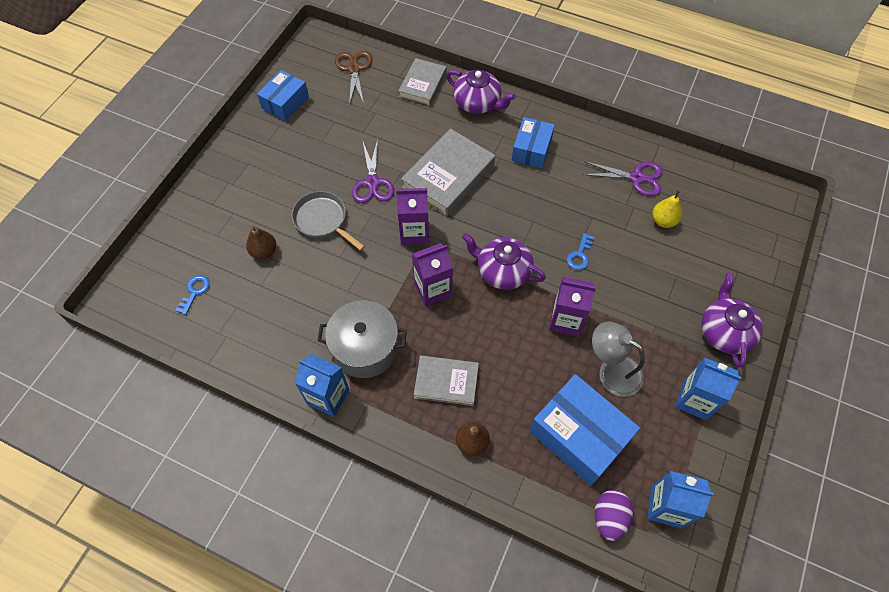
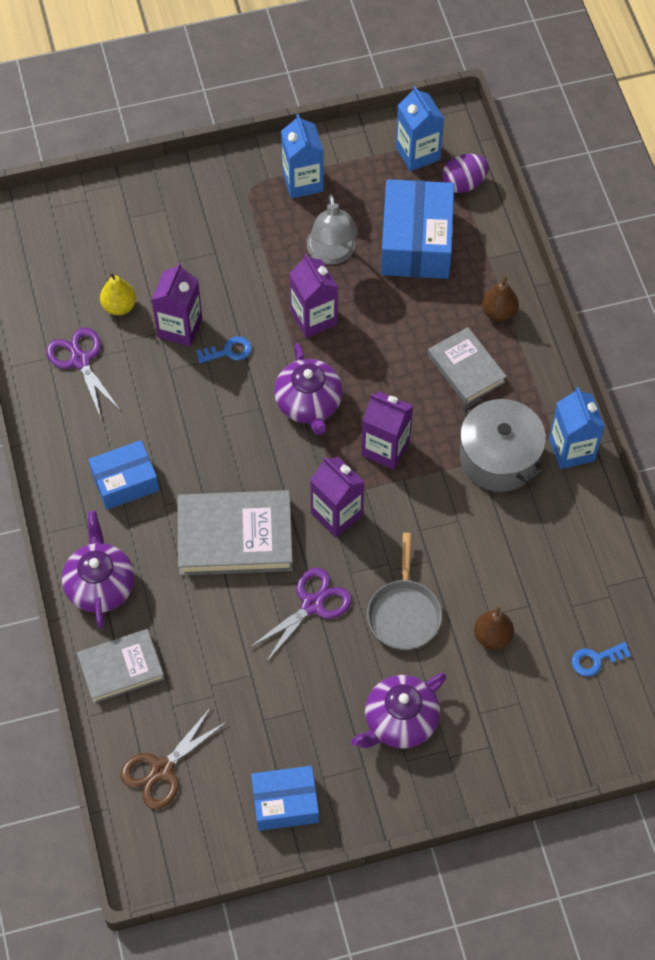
camera: 130 degrees left, 0 degrees up
purple teapot [701,273,763,367] -> purple teapot moved to [351,673,446,749]
none -> purple carton [152,263,202,346]

